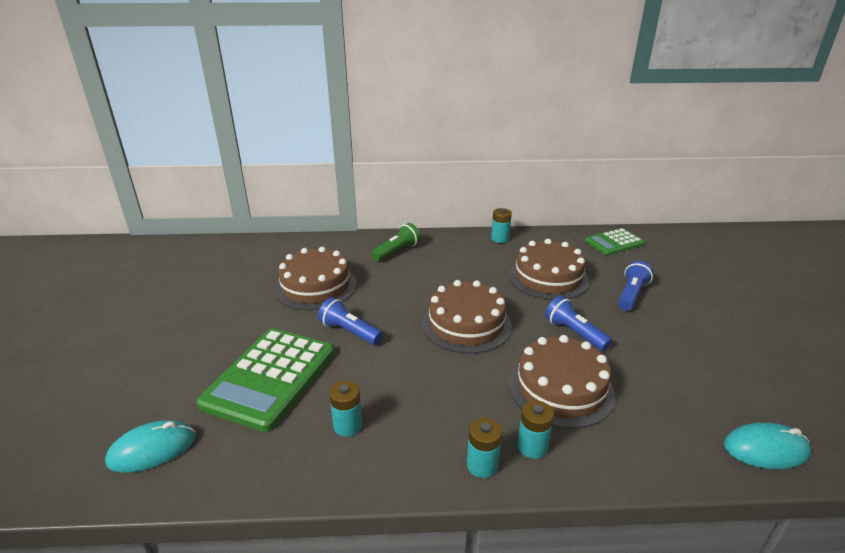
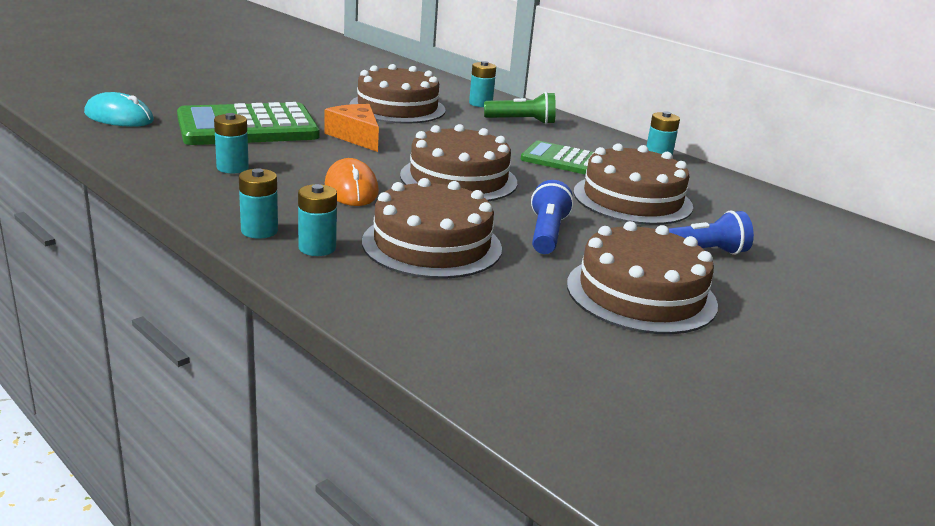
camera: 45 degrees right, 5 degrees down
blue flashlight [318,297,383,345] -> orange cheese [324,104,379,152]
green calculator [585,228,645,255] -> green calculator moved to [520,141,595,175]
turquoise mouse [724,422,811,469] -> none
none -> orange mouse [325,158,379,206]
none -> turquoise battery [469,61,496,107]
none -> brown cake [567,221,718,334]

